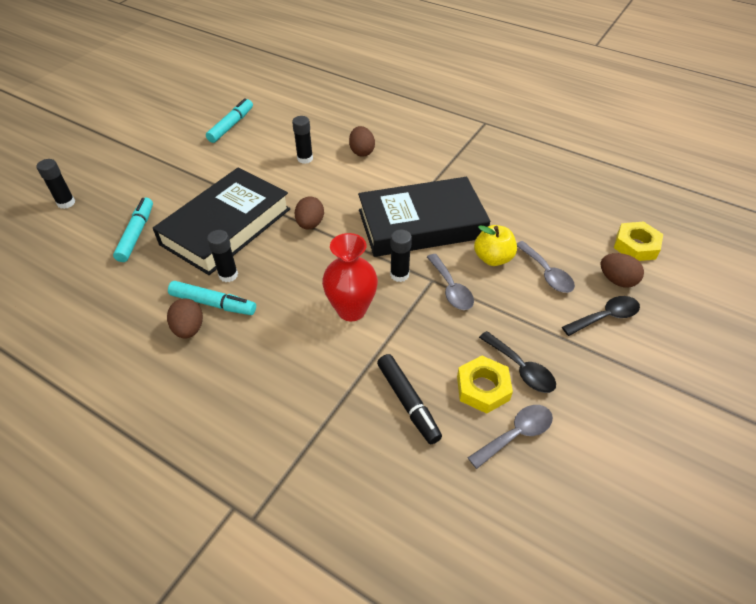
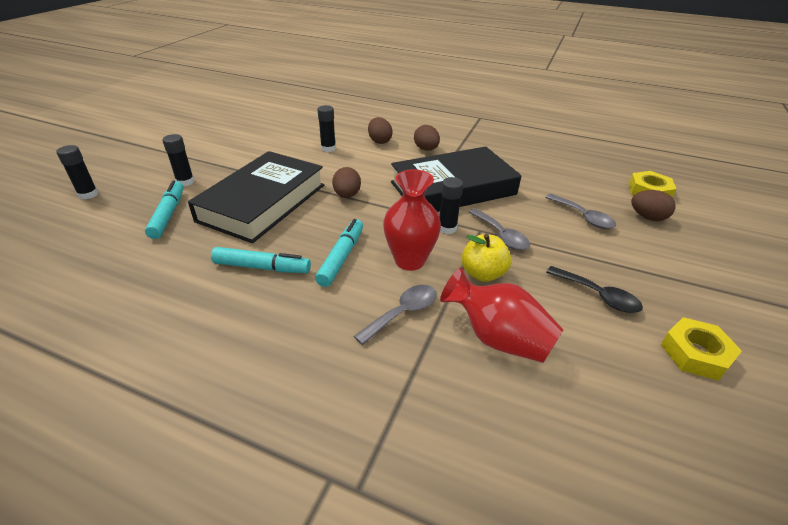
camera: 10 degrees left, 10 degrees down
brown egg [167,298,203,339] -> brown egg moved to [414,125,440,151]
turquoise marker [206,98,253,143] -> turquoise marker moved to [315,219,363,287]
black glue stick [207,230,238,282] -> black glue stick moved to [163,134,195,186]
black marker [377,354,442,444] -> red vase [440,268,564,363]
yellow nut [457,356,513,414] -> yellow nut moved to [661,317,742,381]
grey spoon [468,405,553,469] -> grey spoon moved to [354,285,437,345]
yellow apple [474,225,517,266] -> yellow apple moved to [461,234,511,282]
black spoon [562,296,640,336] -> none

